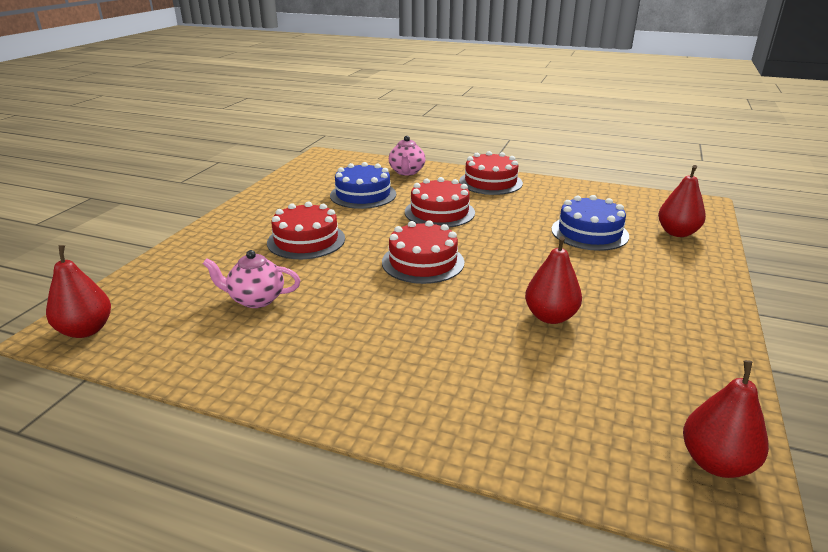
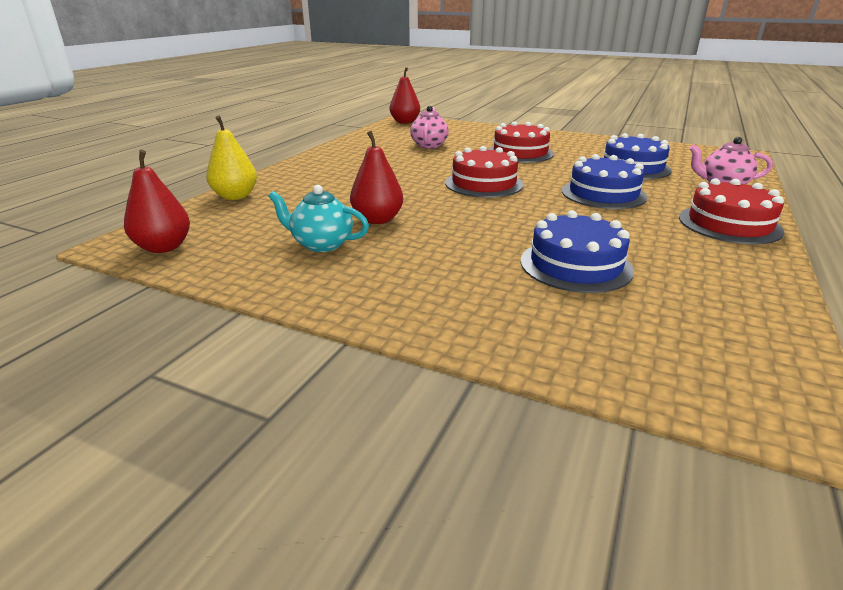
camera: 95 degrees right, 0 degrees up
red cake [405,177,475,227] -> blue cake [562,154,647,209]
red pear [658,165,706,237] -> none
none -> yellow pear [206,116,257,200]
none -> turquoise teapot [268,185,369,252]

